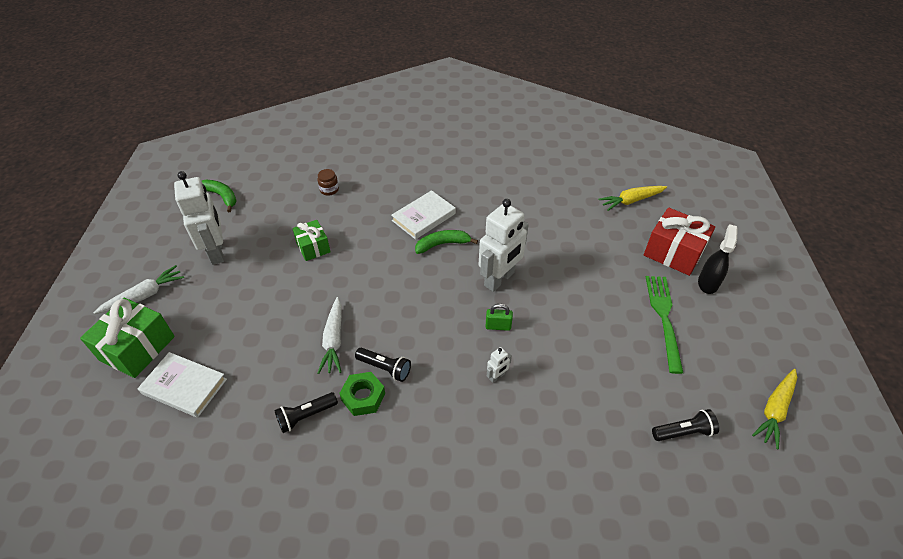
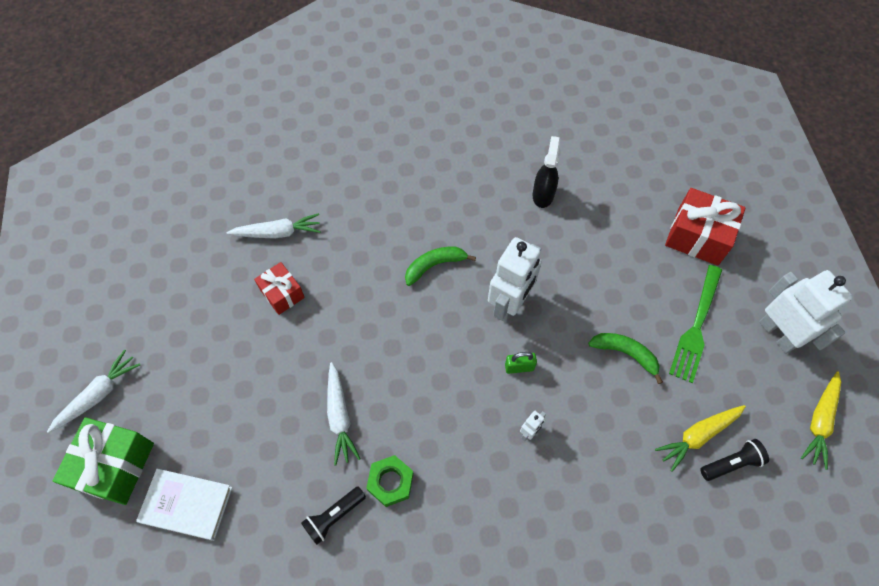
camera: 10 degrees left, 15 degrees up
white robot [174,171,224,265] -> white robot moved to [759,270,853,354]
green banana [202,180,237,212] -> green banana moved to [588,333,663,384]
green gift [292,220,330,261] -> red gift [254,262,305,315]
brown jar [317,169,339,196] -> none
black flashlight [355,348,411,382] -> none
white book [391,190,456,240] -> none
yellow carrot [598,186,667,211] -> yellow carrot moved to [655,405,746,472]
green fork [646,276,683,374] -> green fork turned 150 degrees counterclockwise [669,265,722,383]
black spray bottle [698,224,738,294] -> black spray bottle moved to [533,136,560,208]
none -> white carrot [227,213,321,239]

